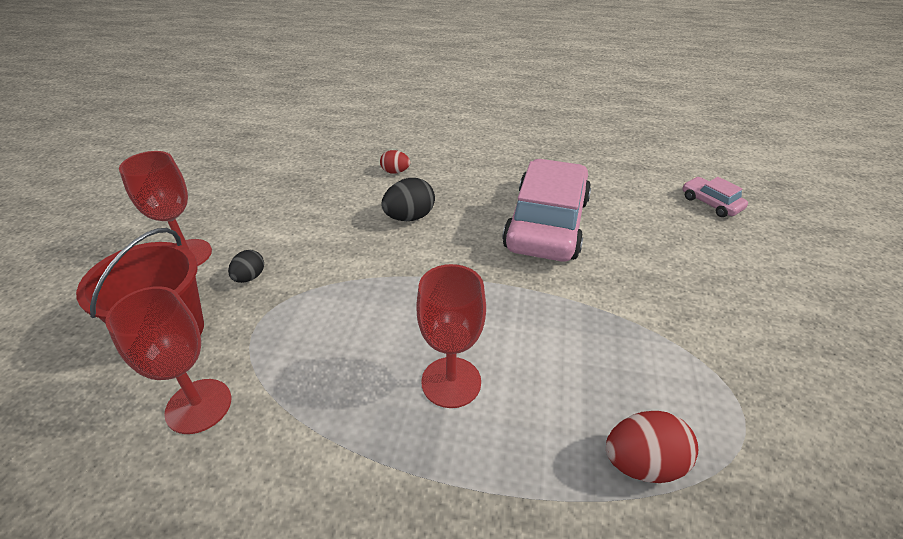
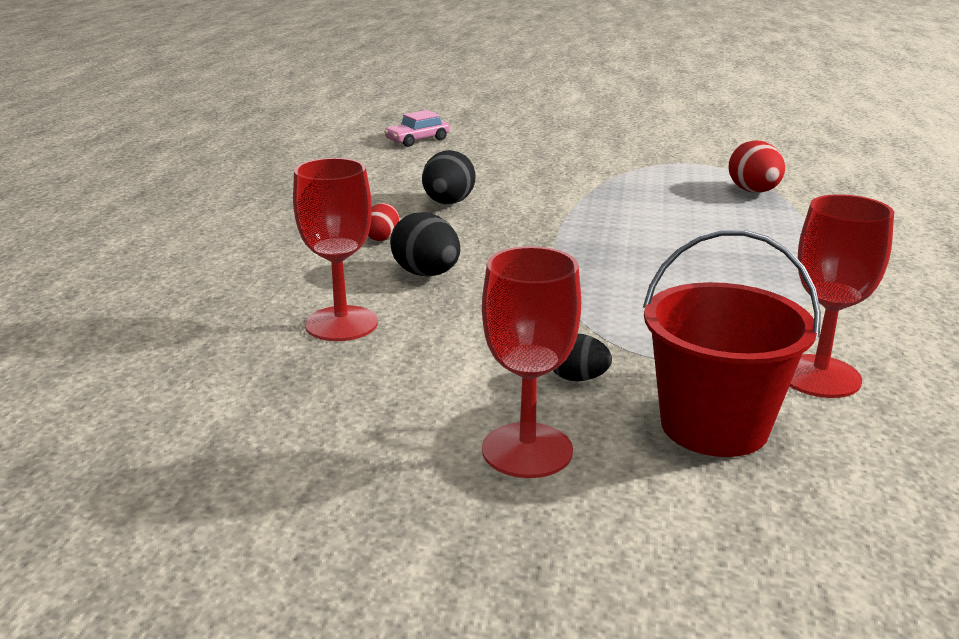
camera: 90 degrees left, 15 degrees down
red egg [380,150,410,174] -> red egg moved to [368,203,400,241]
red goblet [416,264,486,408] -> red goblet moved to [293,158,378,341]
pink car [502,159,591,262] -> black egg [422,150,475,204]

